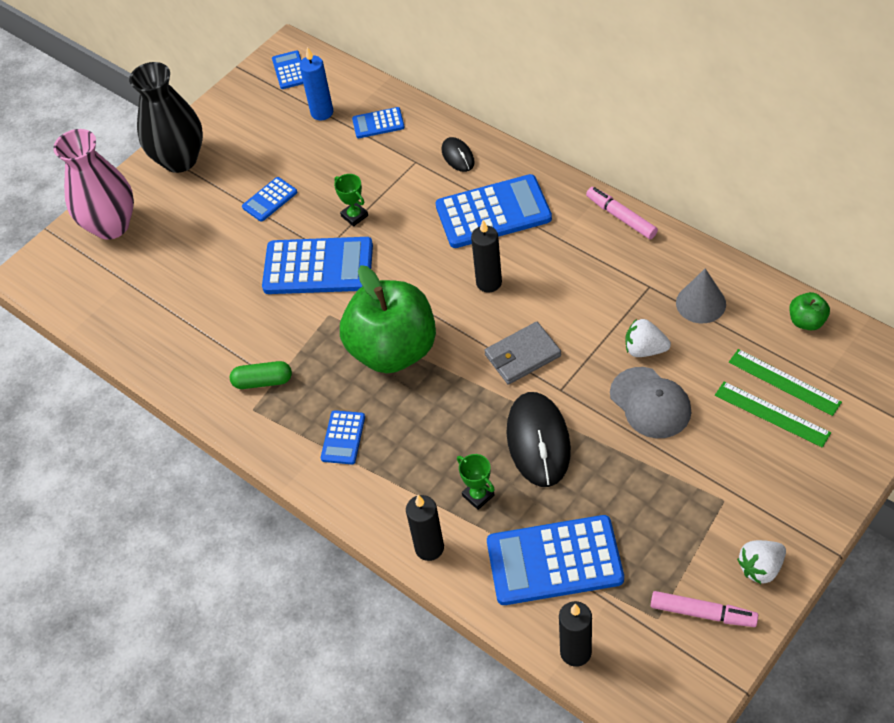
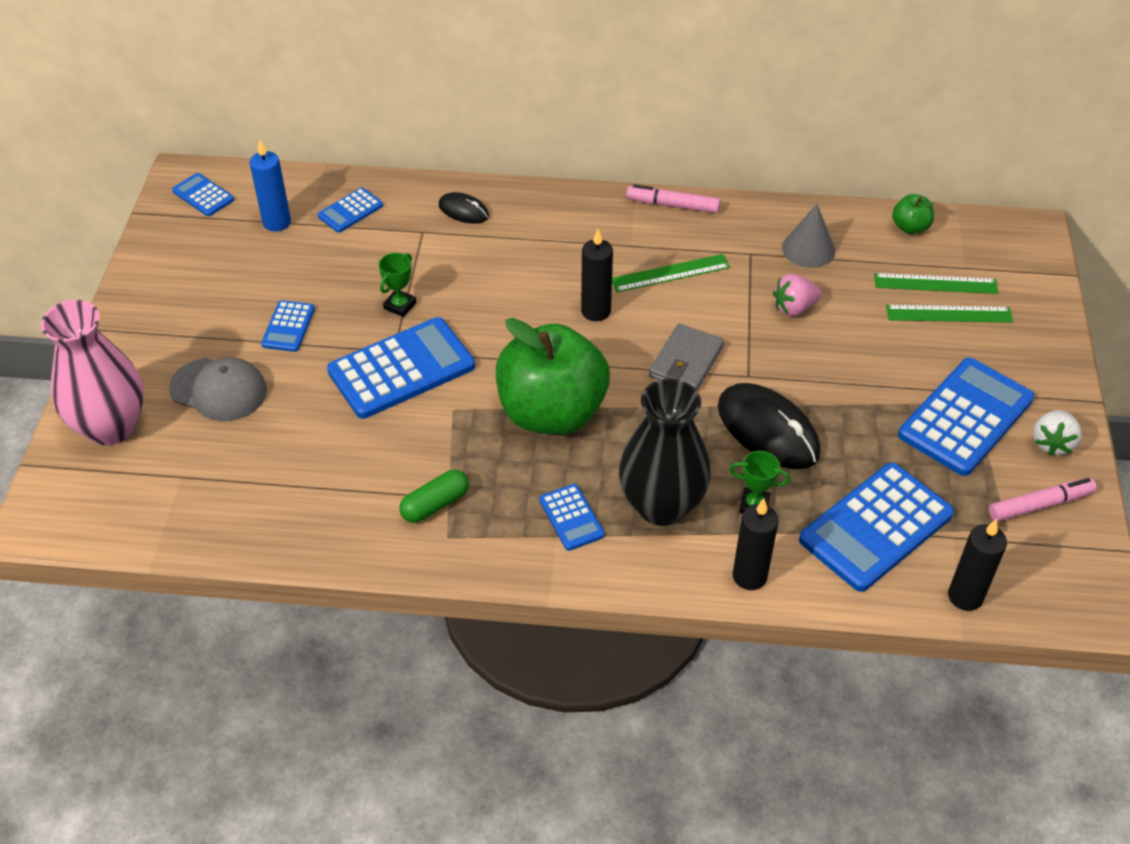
camera: 40 degrees left, 5 degrees down
black vase [129,62,203,173] -> black vase moved to [619,379,711,526]
green trophy [334,174,368,227] -> green trophy turned 75 degrees counterclockwise [379,253,416,317]
blue calculator [435,174,552,248] -> blue calculator moved to [898,358,1035,476]
grey cap [610,367,691,438] -> grey cap moved to [169,357,267,421]
white strawberry [625,319,671,357] -> pink strawberry [773,274,822,316]
none -> green ruler [612,254,730,292]

